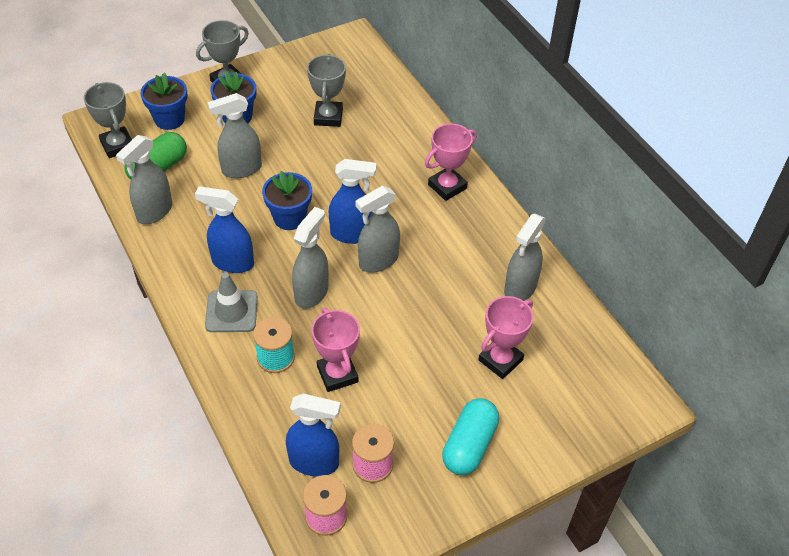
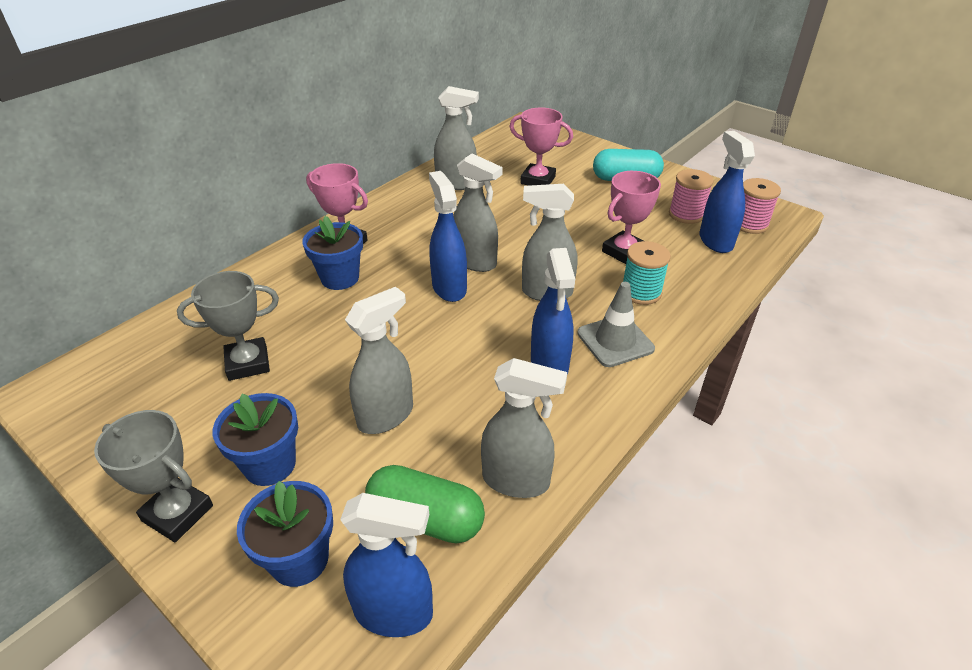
camera: 110 degrees left, 10 degrees down
grey trophy [84,82,132,158] -> blue spray bottle [340,493,433,637]
grey spray bottle [207,93,262,178] -> grey spray bottle turned 90 degrees counterclockwise [345,287,413,434]
blue flower pot [262,171,312,230] -> blue flower pot moved to [303,216,363,290]

